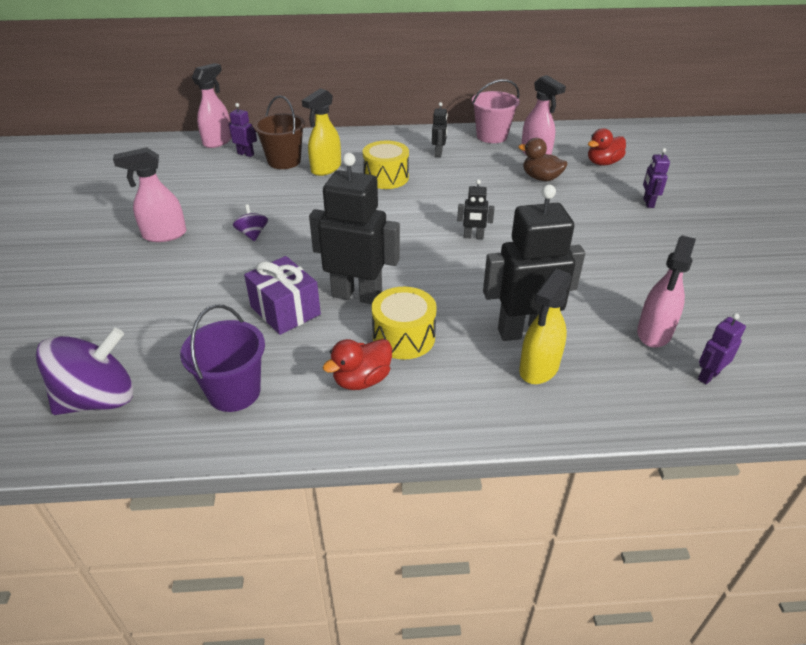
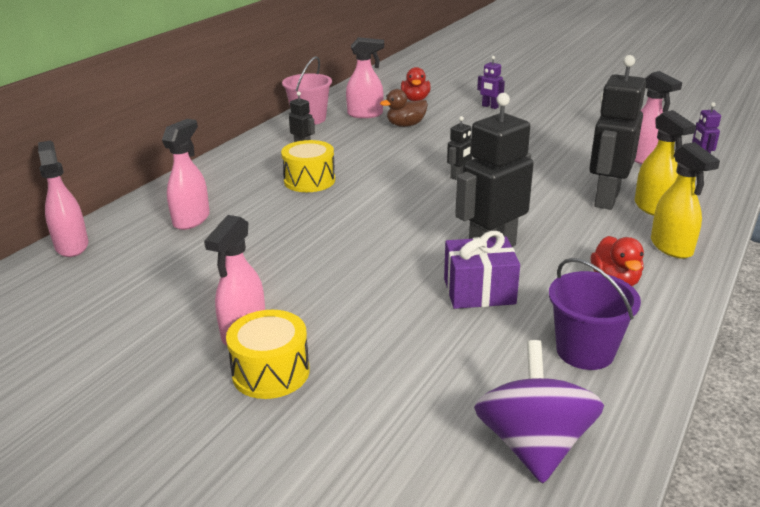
camera: 55 degrees left, 10 degrees down
purple robot [229,103,257,157] -> none
purple spinning top [233,204,268,241] -> none
brown bucket [254,95,305,169] -> pink spray bottle [162,119,210,230]
yellow spray bottle [302,88,341,176] -> yellow spray bottle moved to [651,142,720,259]
yellow drum [371,287,437,359] -> yellow drum moved to [226,310,310,399]

